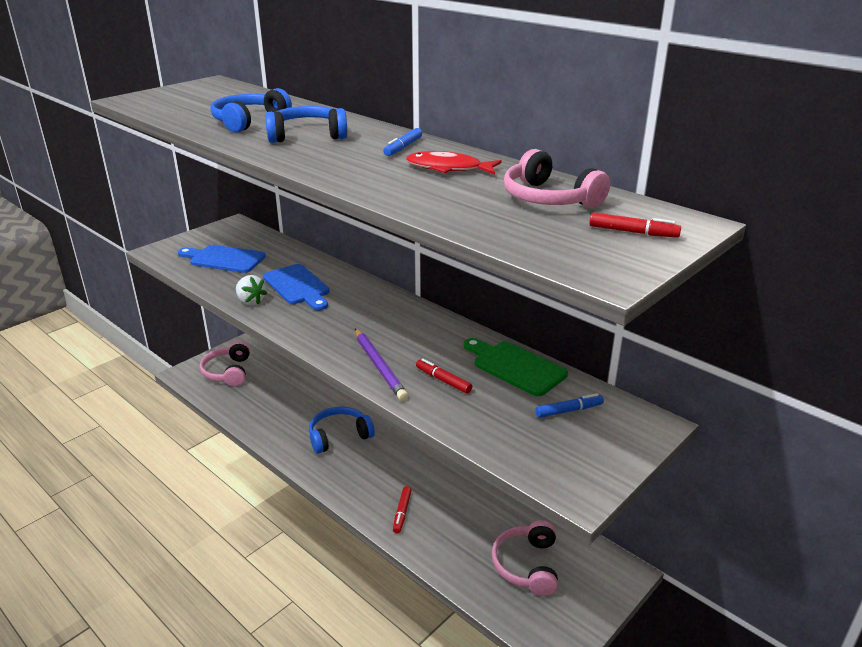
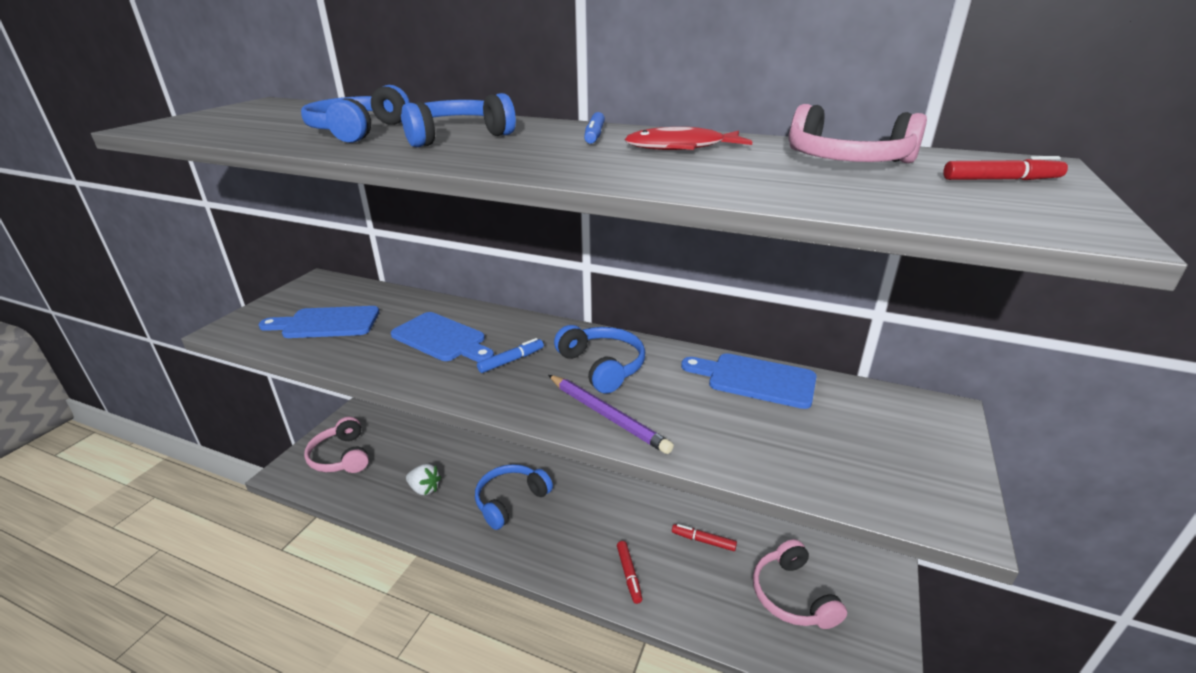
camera: 20 degrees left, 0 degrees up
white strawberry [236,275,267,305] -> white strawberry moved to [406,464,441,495]
red marker [416,358,473,393] -> red marker moved to [672,524,737,551]
green cutting board [464,338,568,396] -> blue cutting board [681,353,817,409]
blue marker [535,393,604,418] -> blue marker moved to [477,338,544,373]
none -> blue headphones [554,325,645,394]

